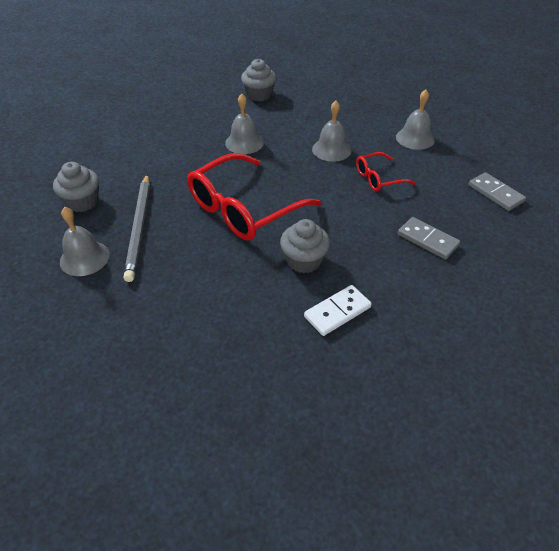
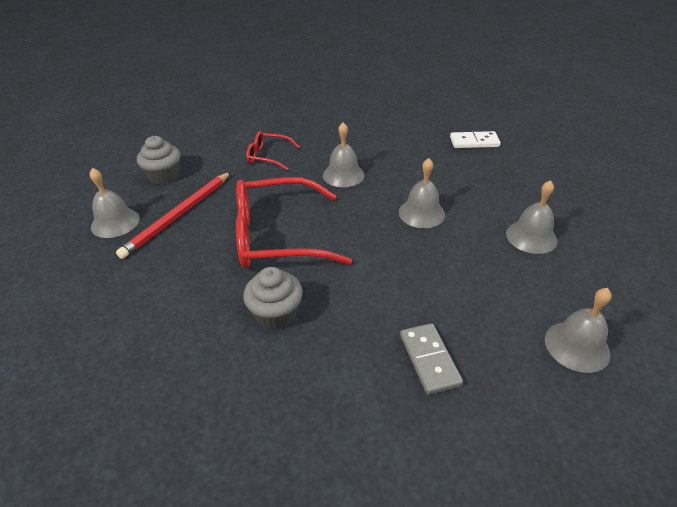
camera: 35 degrees right, 5 degrees down
grey pencil [123,174,150,282] -> red pencil [116,172,231,259]
grey cupcake [241,59,276,102] -> none
white domino [304,285,372,336] -> white domino moved to [450,131,501,148]
red glasses [356,152,416,191] -> red glasses moved to [246,131,300,170]
grey domino [469,172,526,211] -> grey bell [545,288,612,373]

